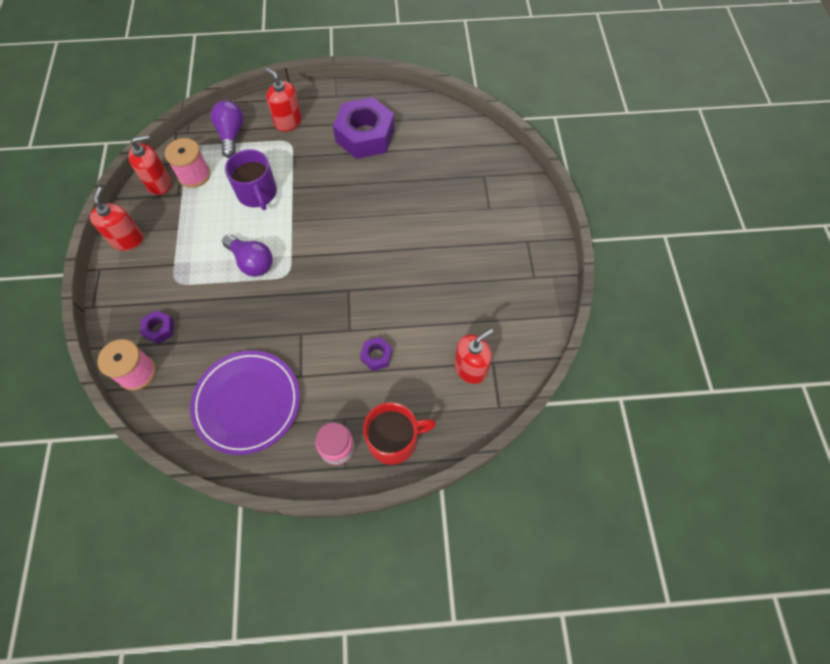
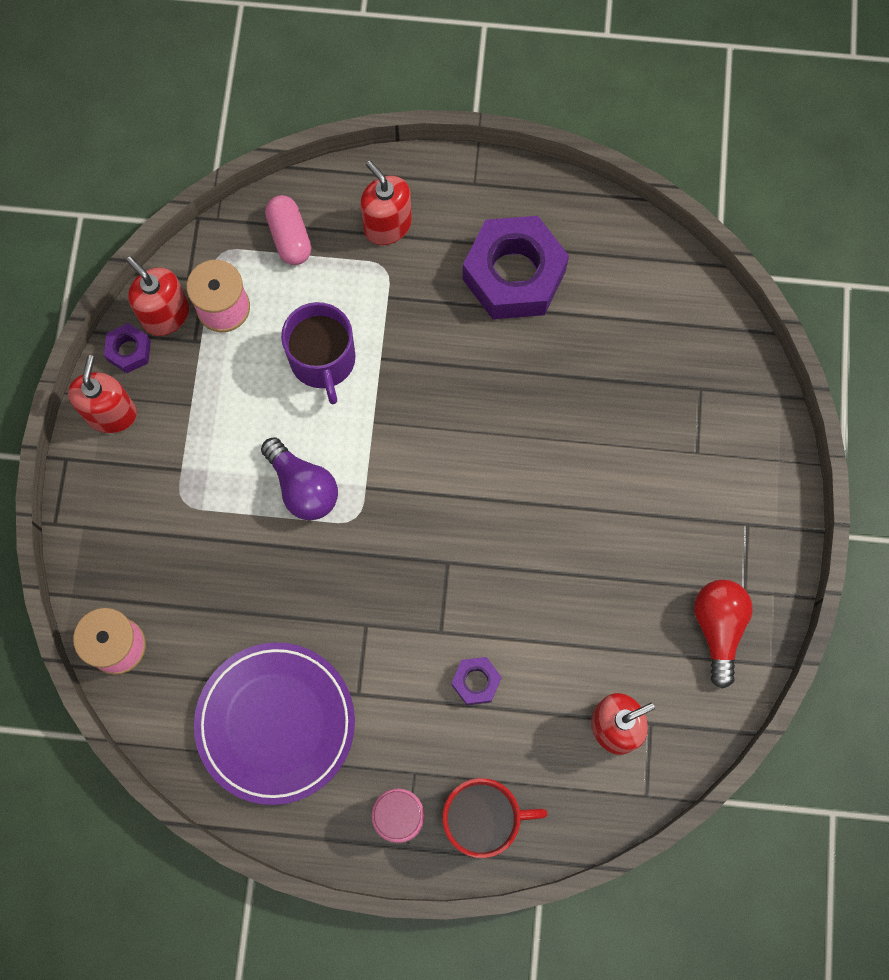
camera: 10 degrees right, 10 degrees up
red soap dispenser [129,135,171,195] -> red soap dispenser turned 120 degrees counterclockwise [126,256,189,336]
purple nut [140,311,174,344] -> purple nut moved to [104,323,151,373]
purple light bulb [211,100,244,158] -> pink capsule [265,195,311,265]
none -> red light bulb [694,580,753,689]

